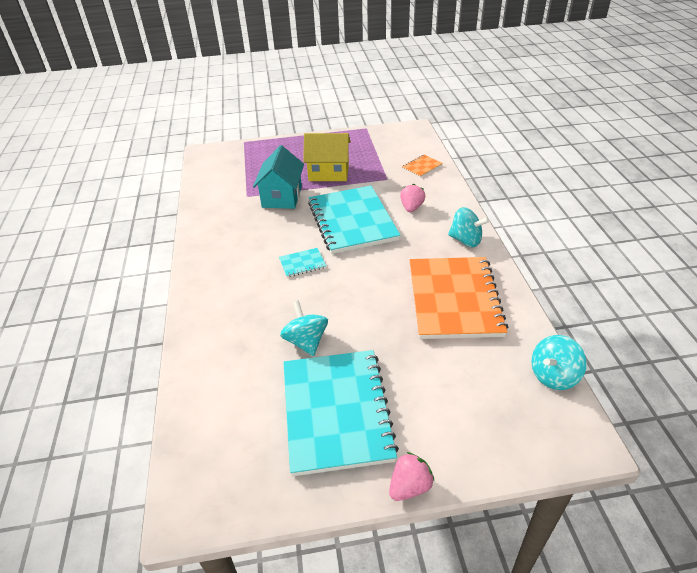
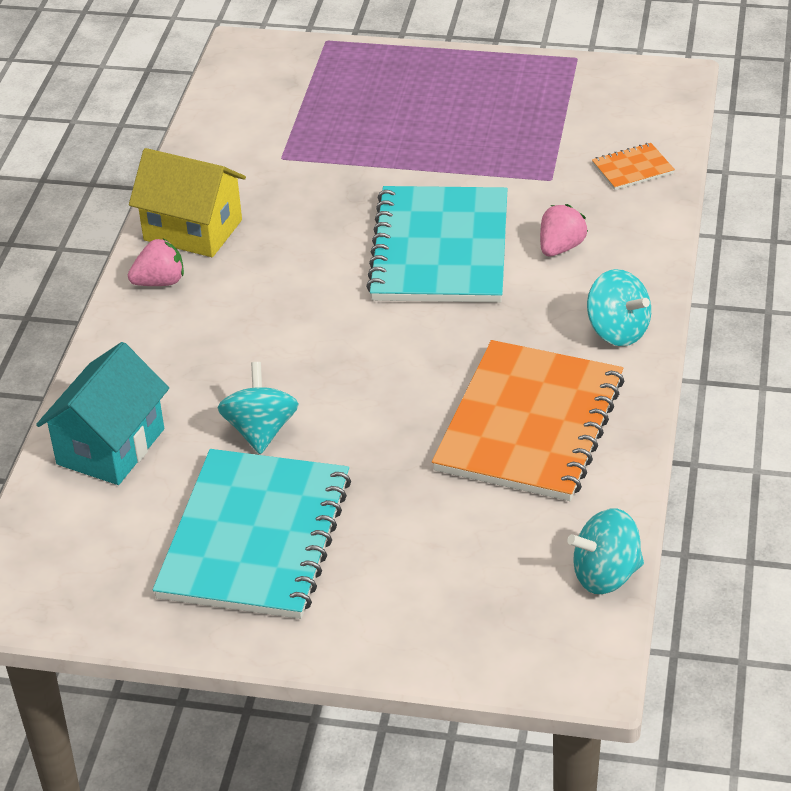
camera: 20 degrees right, 0 degrees up
turquoise house [253,145,304,209] -> turquoise house moved to [36,342,169,485]
turquoise notebook [279,248,326,277] -> none
yellow house [303,133,351,181] -> yellow house moved to [129,148,246,257]
pink strawberry [389,452,435,501] -> pink strawberry moved to [128,238,184,286]

